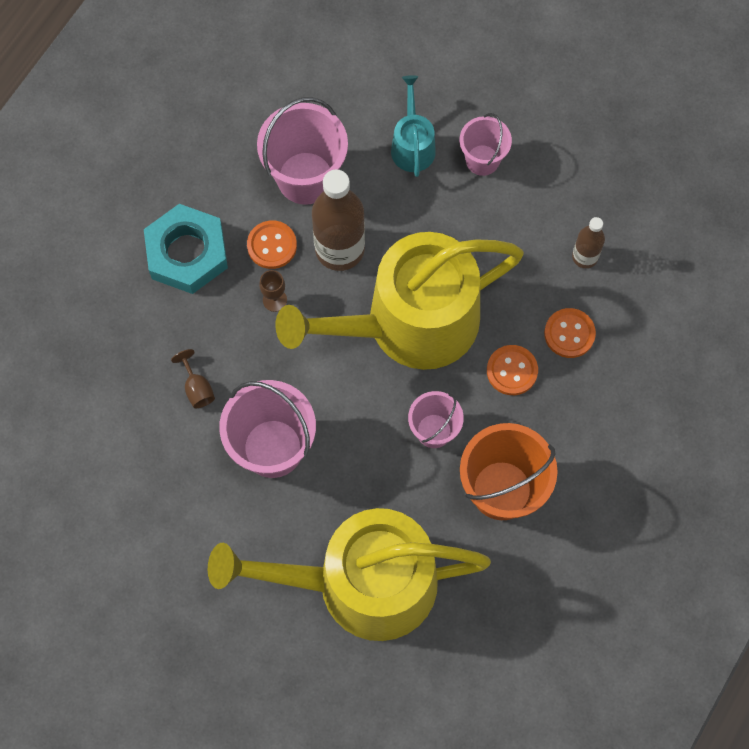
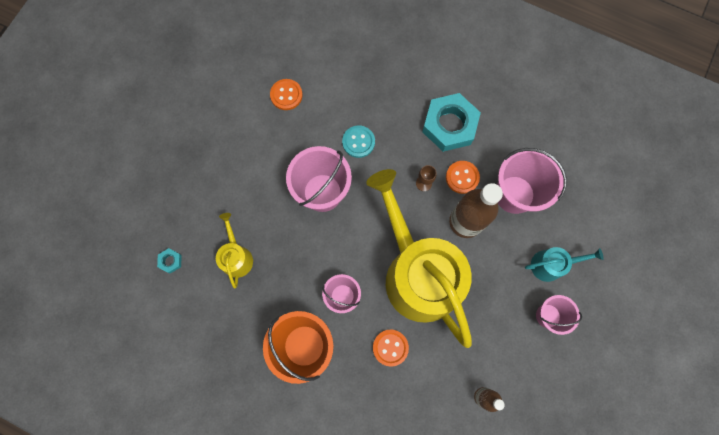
camera: 85 degrees right, 5 degrees up
brown goblet [171,349,215,408] -> turquoise button [342,125,375,158]
yellow watering can [208,508,491,641] -> yellow watering can [216,213,253,288], size x0.42
orange button [544,308,596,358] -> orange button moved to [270,79,303,110]
none -> turquoise nut [157,248,182,273]

